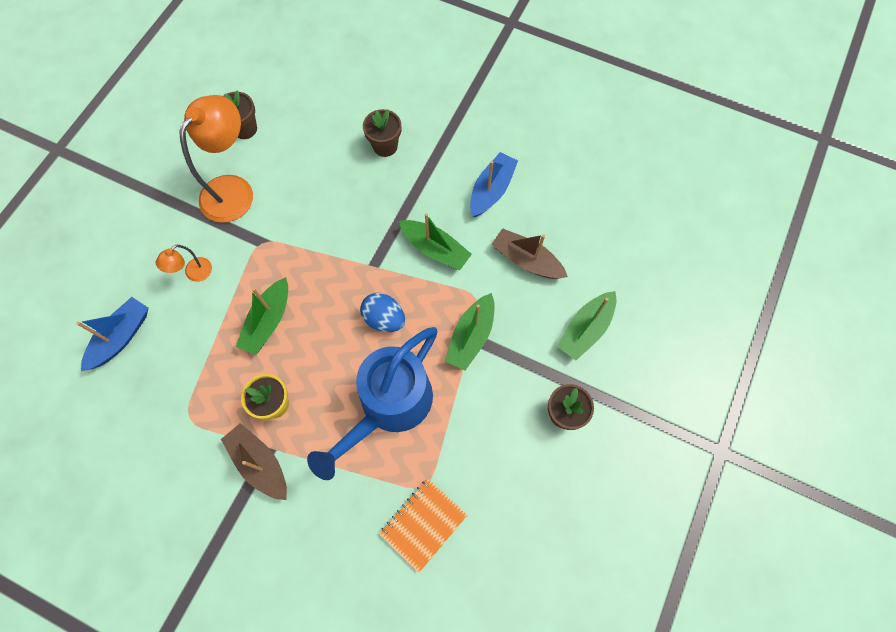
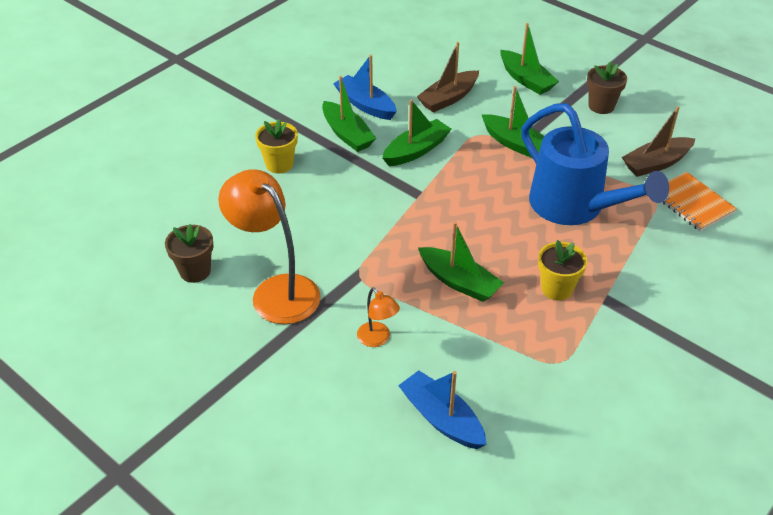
camera: 75 degrees left, 25 degrees down
brown boat [221,423,287,500] -> brown boat moved to [622,106,695,177]
blue egg [360,293,405,332] -> none
brown flower pot [363,109,401,157] -> yellow flower pot [255,119,298,174]
none -> green boat [322,76,376,152]

